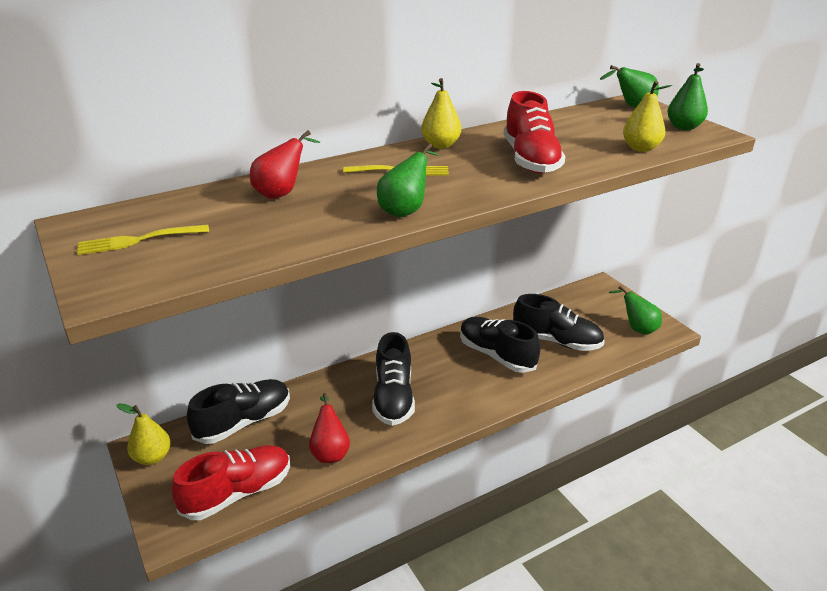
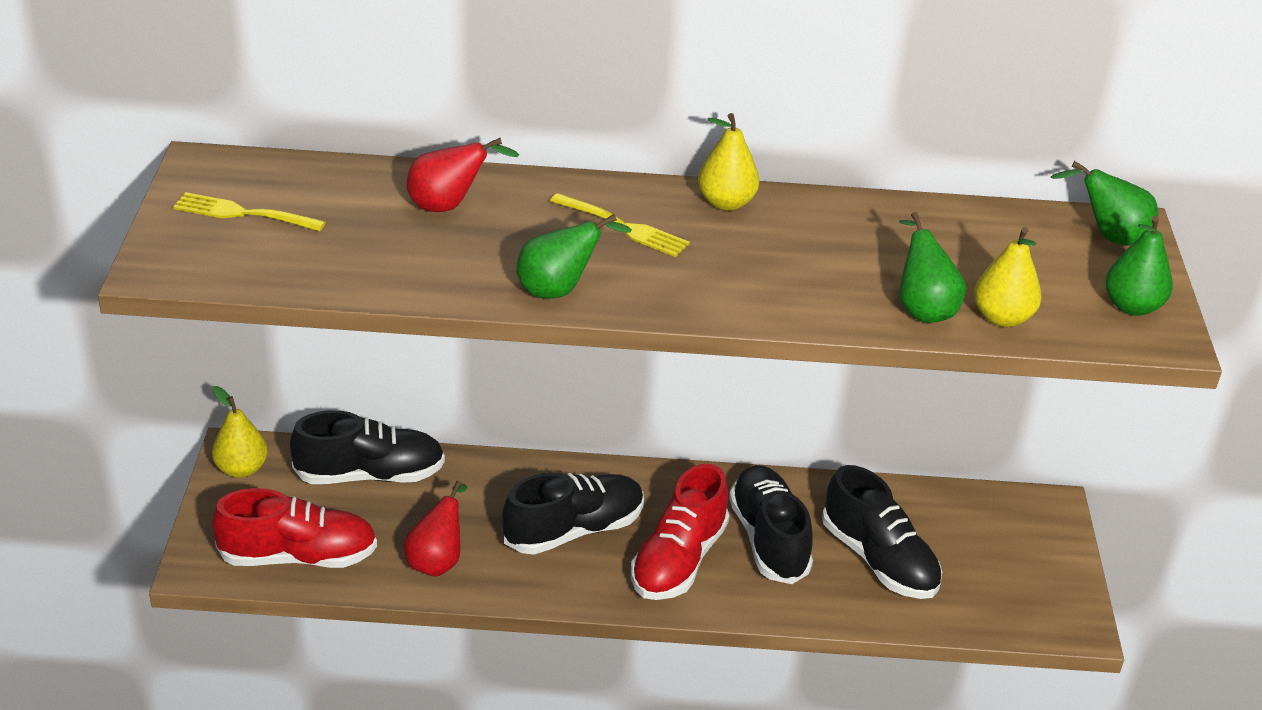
camera: 30 degrees right, 5 degrees up
black shoe [372,332,415,426] -> black shoe turned 150 degrees counterclockwise [502,472,644,555]
red shoe [504,91,566,174] -> red shoe moved to [631,464,729,600]
green pear [609,286,662,335] -> green pear moved to [899,212,966,323]

